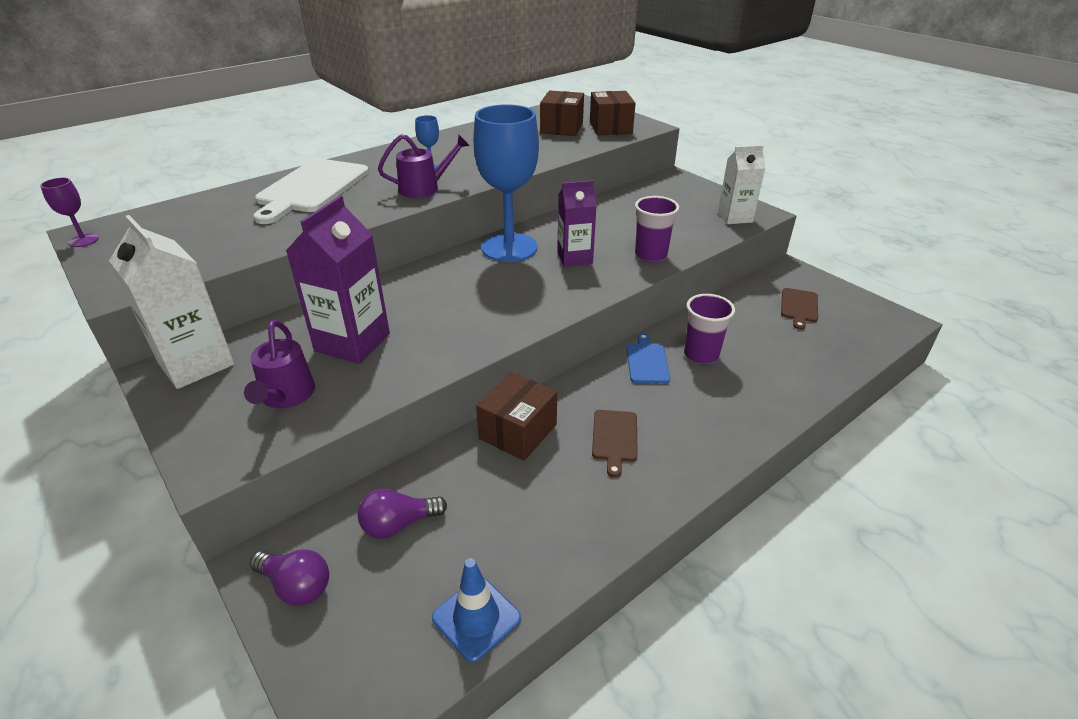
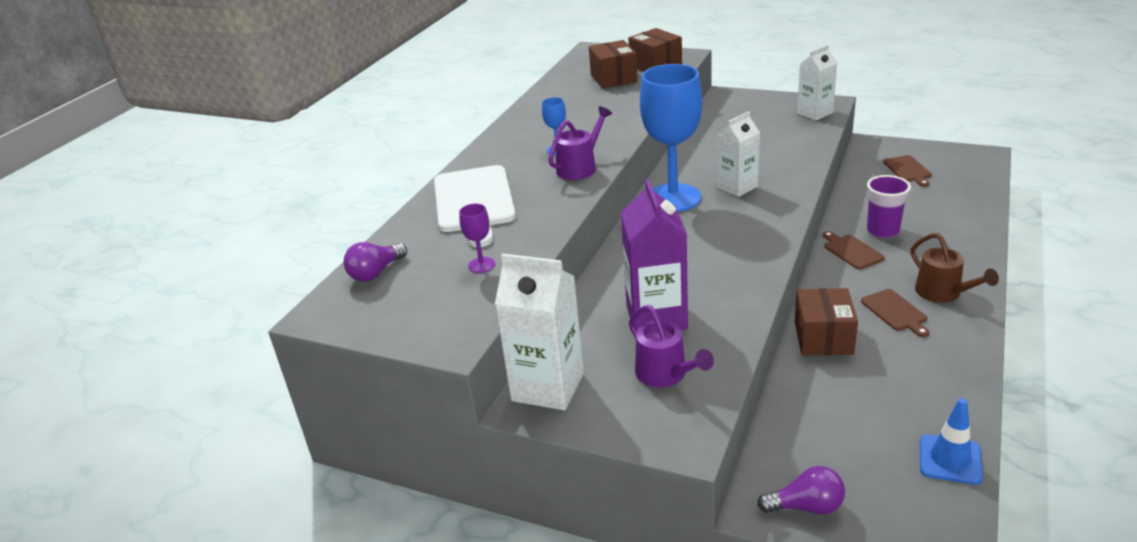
camera: 25 degrees left, 5 degrees down
purple goblet [40,178,99,247] -> purple goblet moved to [459,204,495,273]
purple light bulb [358,489,447,539] -> purple light bulb moved to [343,242,407,282]
purple carton [557,180,597,267] -> white carton [717,111,760,197]
blue cutting board [626,333,670,383] -> brown cutting board [823,231,885,270]
purple cup [635,196,679,262] -> none
none -> brown watering can [911,233,999,303]

